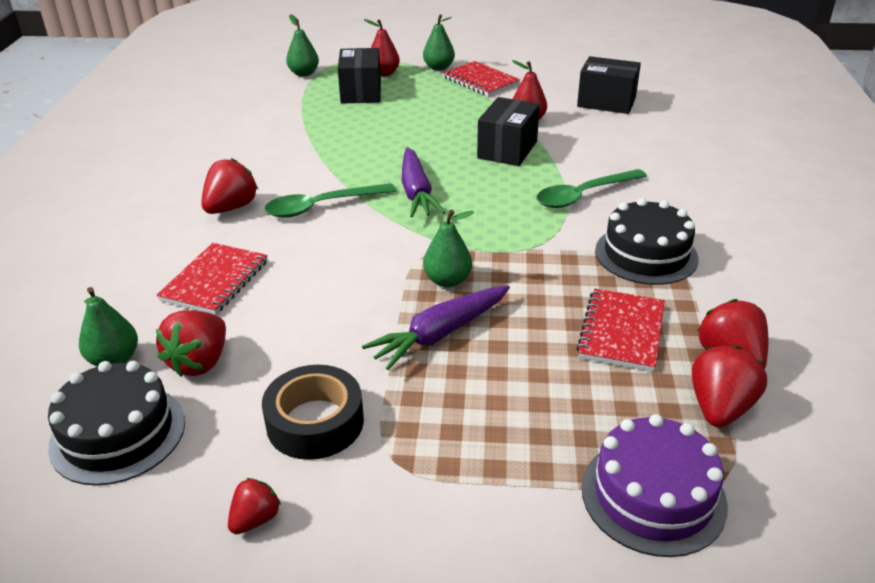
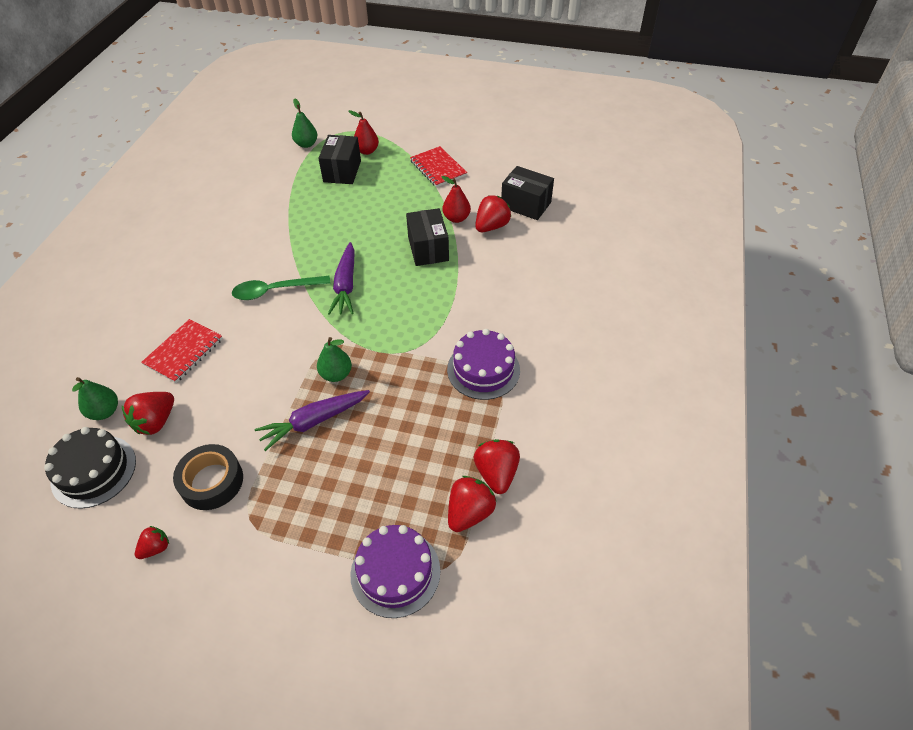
camera: 10 degrees right, 15 degrees up
red strawberry [201,158,258,214] -> red strawberry moved to [475,195,511,232]
green pear [423,14,455,71] -> none
black box [477,97,540,166] -> black box turned 45 degrees counterclockwise [406,208,449,266]
green spoon [536,169,647,208] -> none
red notebook [576,288,665,372] -> none
black cake [595,198,698,285] -> purple cake [447,329,520,400]

